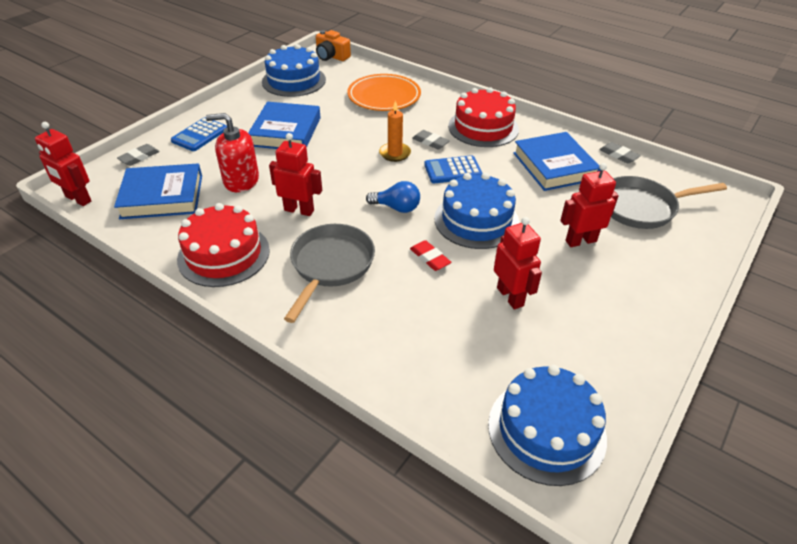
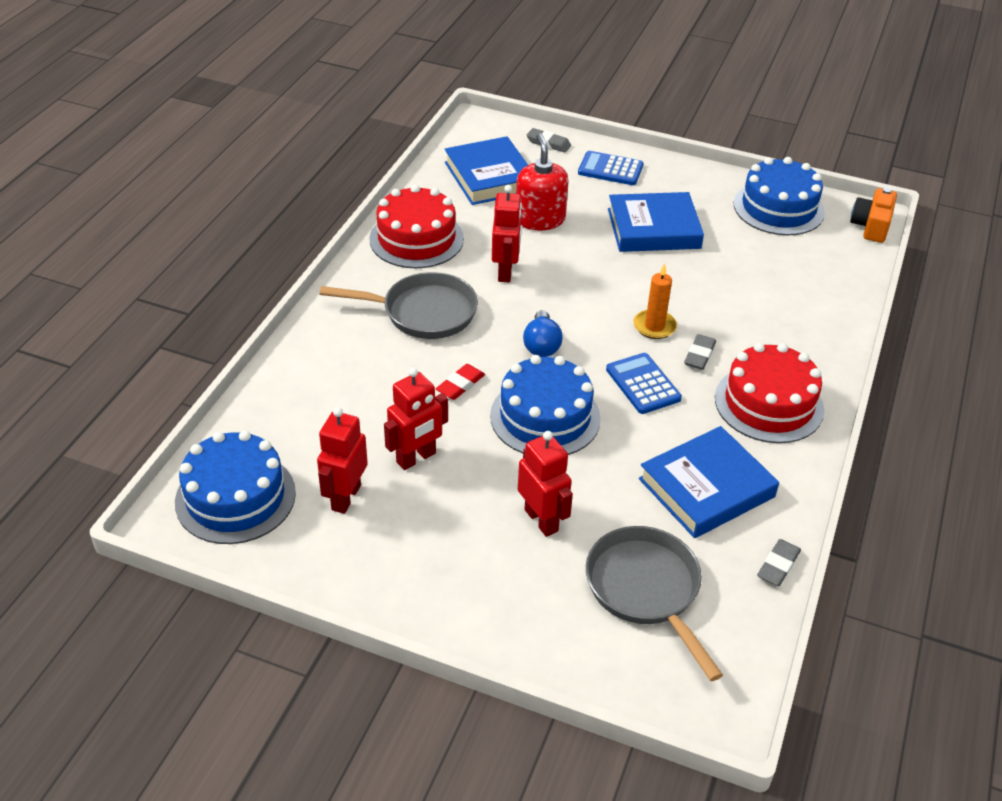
camera: 75 degrees right, 0 degrees up
red robot [35,122,91,206] -> red robot moved to [317,407,368,514]
orange plate [347,74,421,111] -> none

